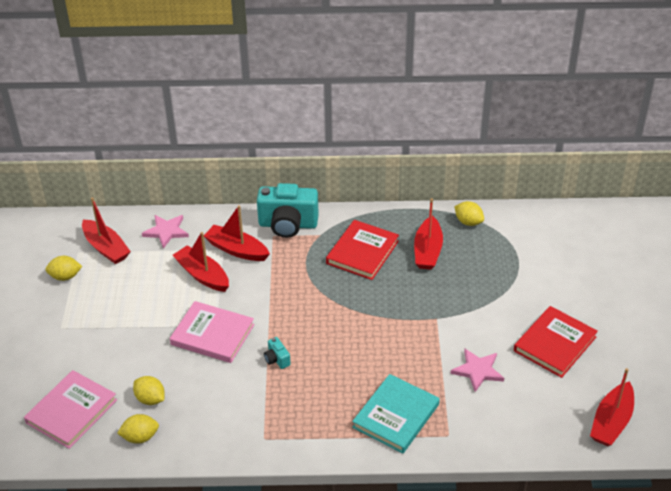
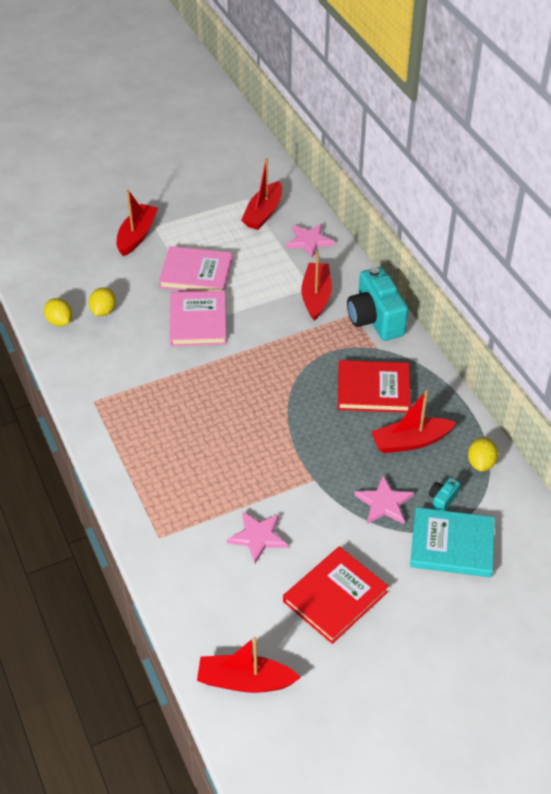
camera: 65 degrees right, 5 degrees up
pink book [24,370,117,449] -> pink book moved to [159,246,233,292]
yellow lemon [45,256,82,281] -> none
red boat [173,232,229,292] -> red boat moved to [116,190,158,256]
turquoise camera [264,337,291,369] -> turquoise camera moved to [429,478,460,511]
turquoise book [352,374,440,453] -> turquoise book moved to [410,507,495,577]
red book [514,306,598,378] -> red book turned 60 degrees counterclockwise [283,546,389,644]
none -> pink star [354,475,414,524]

